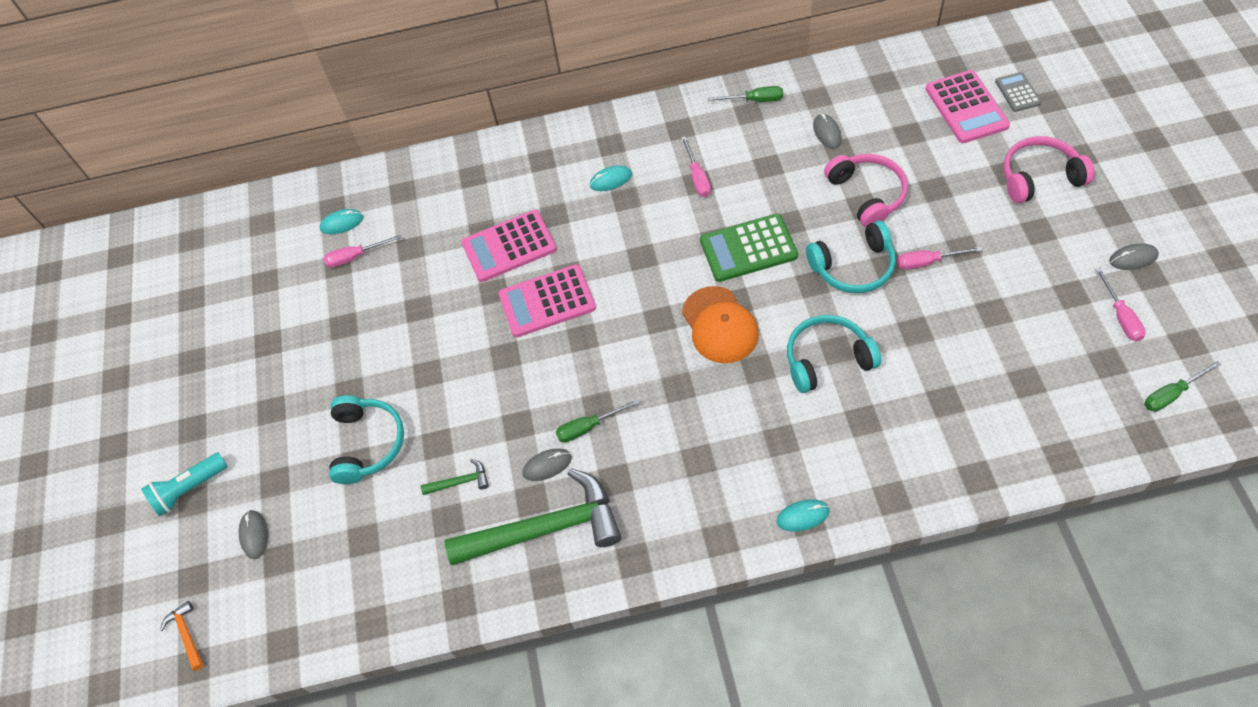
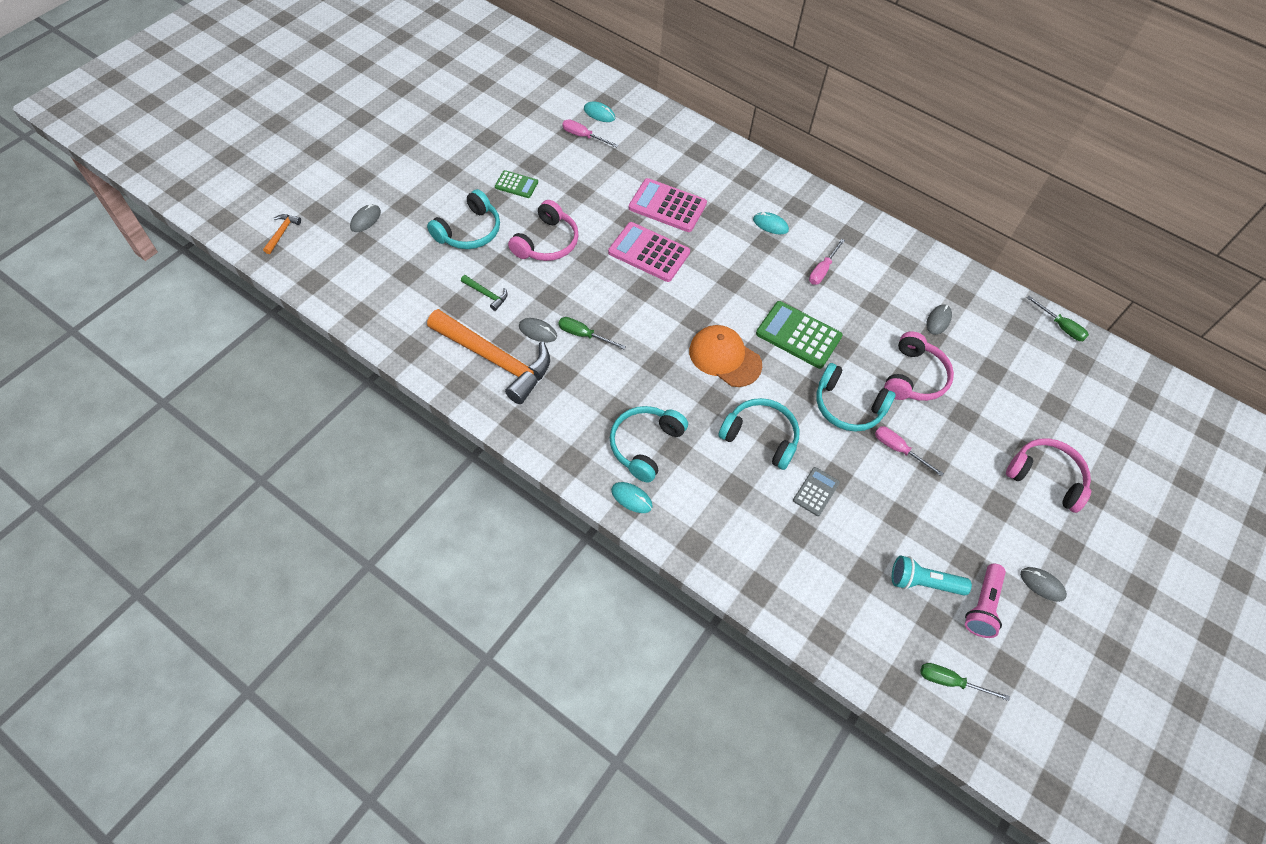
camera: 35 degrees right, 0 degrees up
turquoise flashlight [141,452,227,516] -> turquoise flashlight moved to [892,556,972,596]
green hammer [445,468,621,565] -> orange hammer [427,309,550,404]
orange cap [682,286,759,363] -> orange cap turned 105 degrees clockwise [689,325,762,387]
green screwdriver [708,86,783,102] -> green screwdriver moved to [1027,296,1089,341]
pink calculator [925,70,1010,143] -> none
grey calculator [995,72,1041,112] -> grey calculator moved to [793,467,840,516]
pink screwdriver [1095,267,1146,341] -> pink flashlight [965,563,1006,638]
none -> green calculator [495,170,538,198]
none -> pink headphones [508,200,579,261]
none -> turquoise headphones [610,406,688,483]

